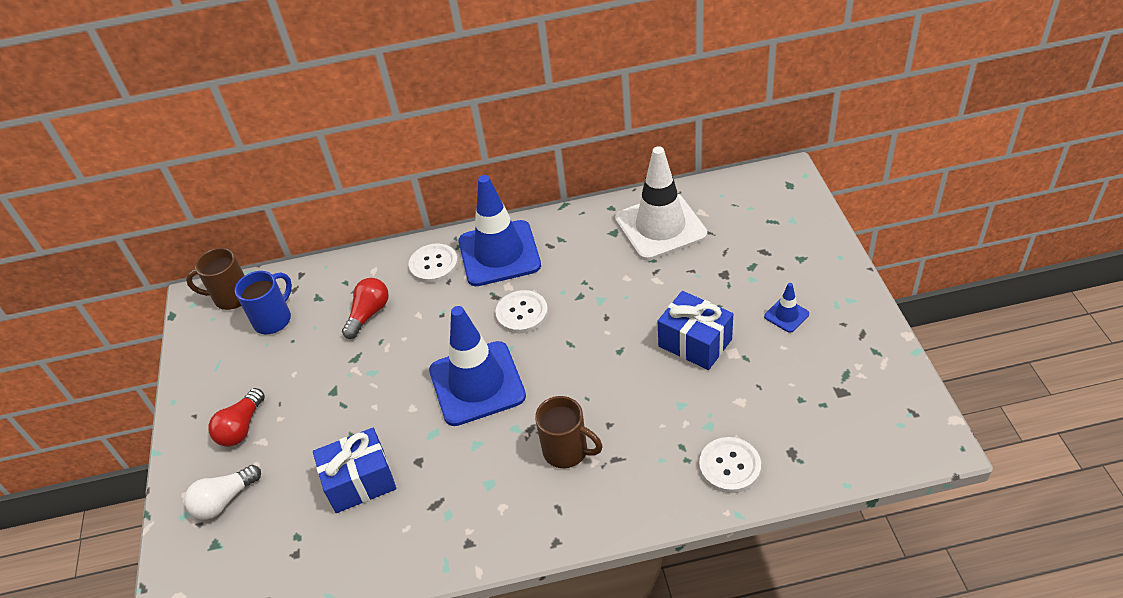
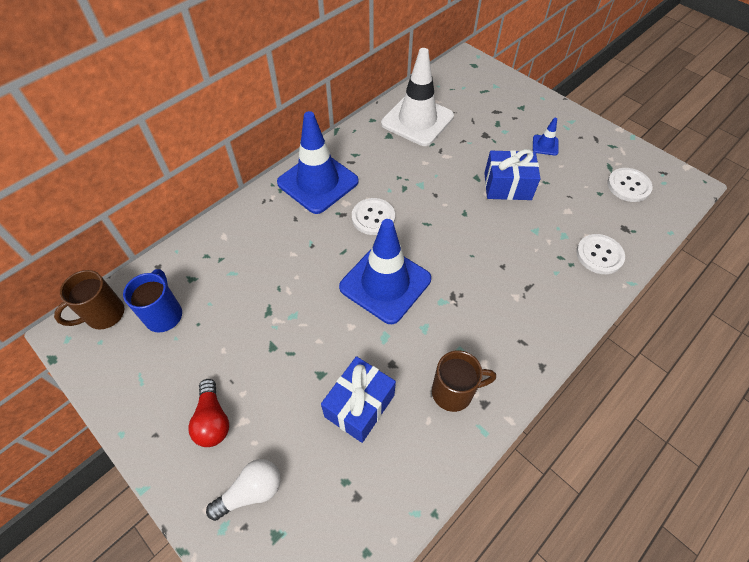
camera: 40 degrees left, 10 degrees up
white light bulb [184,465,261,520] -> white light bulb turned 135 degrees counterclockwise [206,459,281,521]
red light bulb [342,278,389,339] -> none
white button [408,243,458,283] -> white button moved to [607,168,653,202]
brown mug [535,396,603,468] -> brown mug moved to [432,350,496,412]

